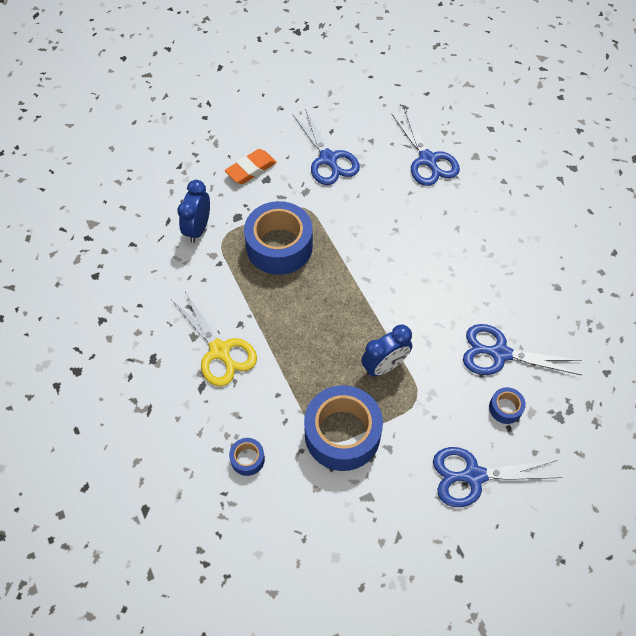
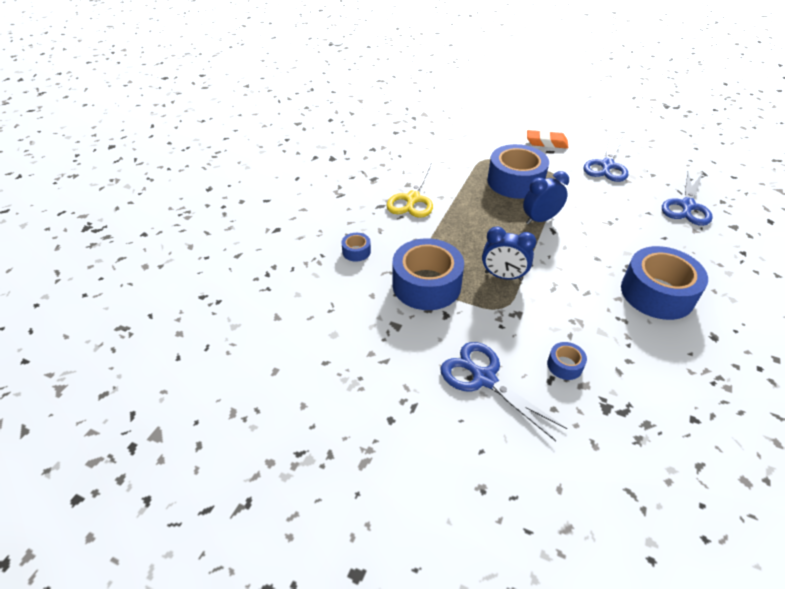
camera: 50 degrees right, 15 degrees down
blue clock [177,180,210,243] -> blue clock moved to [523,171,569,224]
blue scissors [463,324,582,375] -> none
none -> blue tape [621,246,708,320]

